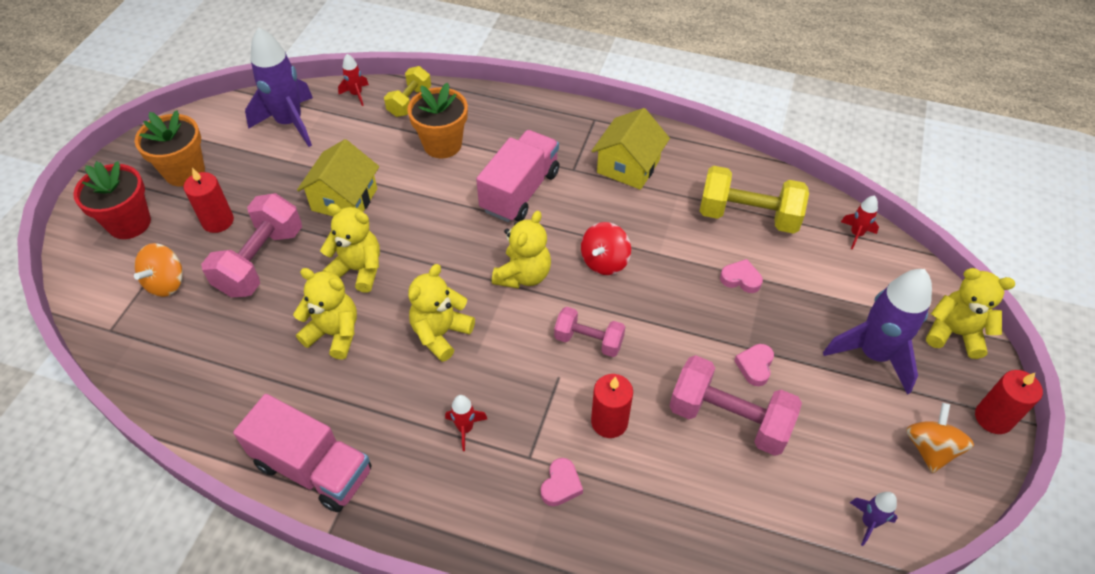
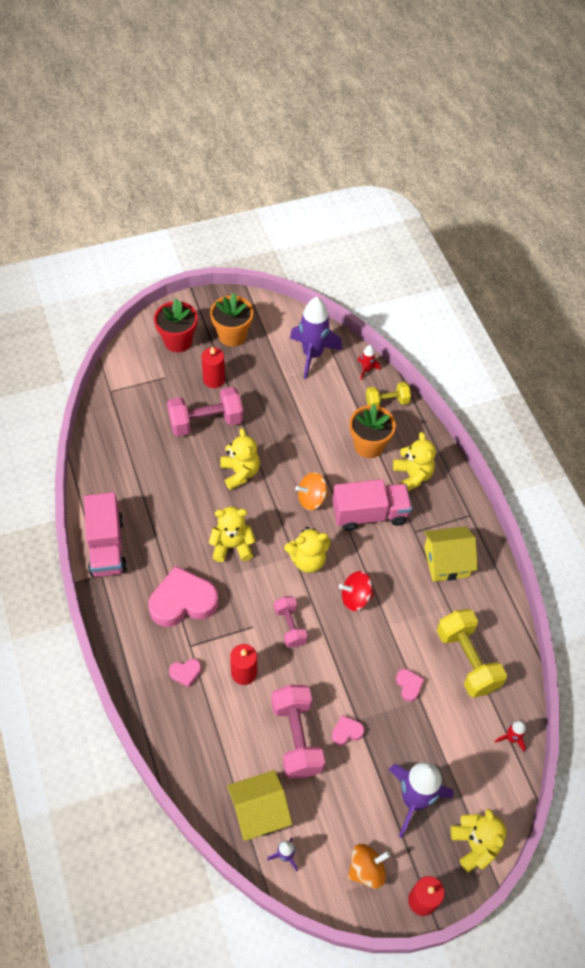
camera: 50 degrees right, 5 degrees up
orange spinning top [134,243,183,297] -> orange spinning top moved to [295,472,329,510]
yellow teddy bear [293,268,357,360] -> yellow teddy bear moved to [393,432,436,491]
yellow house [297,139,379,217] -> yellow house moved to [227,770,292,841]
red rocket [445,395,487,451] -> pink heart [148,566,218,627]

